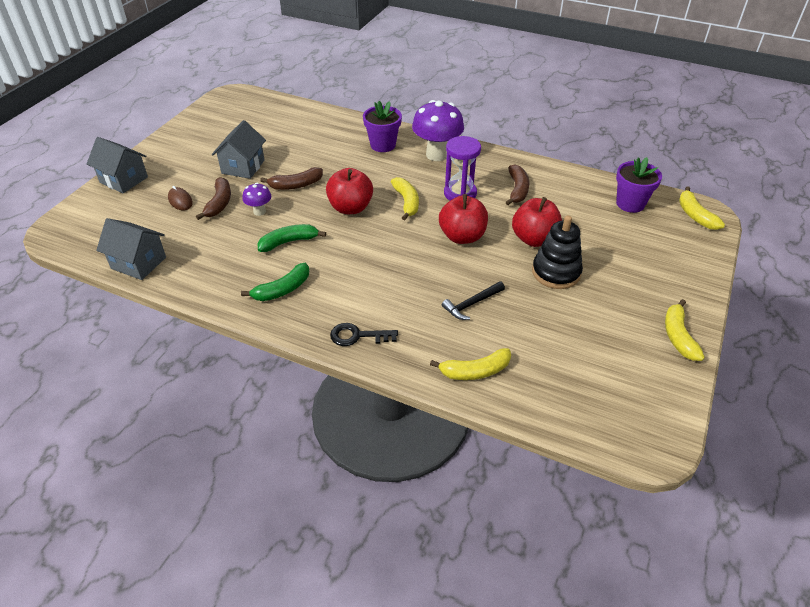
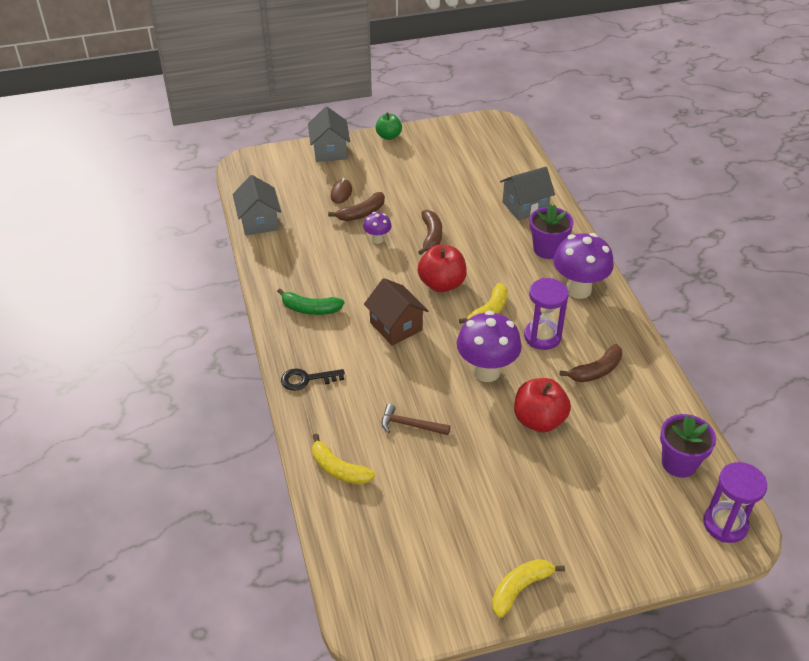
camera: 50 degrees right, 0 degrees up
grey house [212,120,266,179] -> grey house moved to [500,167,555,221]
green banana [258,224,326,252] -> none
brown banana [260,167,323,190] -> brown banana turned 120 degrees counterclockwise [418,210,442,255]
black key [330,323,398,346] -> black key turned 60 degrees counterclockwise [281,368,345,391]
red apple [439,194,488,244] -> purple mushroom [457,311,522,382]
black hammer [442,281,505,320] -> brown hammer [382,404,450,435]
black stacking toy [532,216,583,289] -> none
yellow banana [679,186,725,230] -> purple hourglass [703,462,767,543]
none -> brown house [364,278,428,346]
none -> green apple [375,112,402,140]

